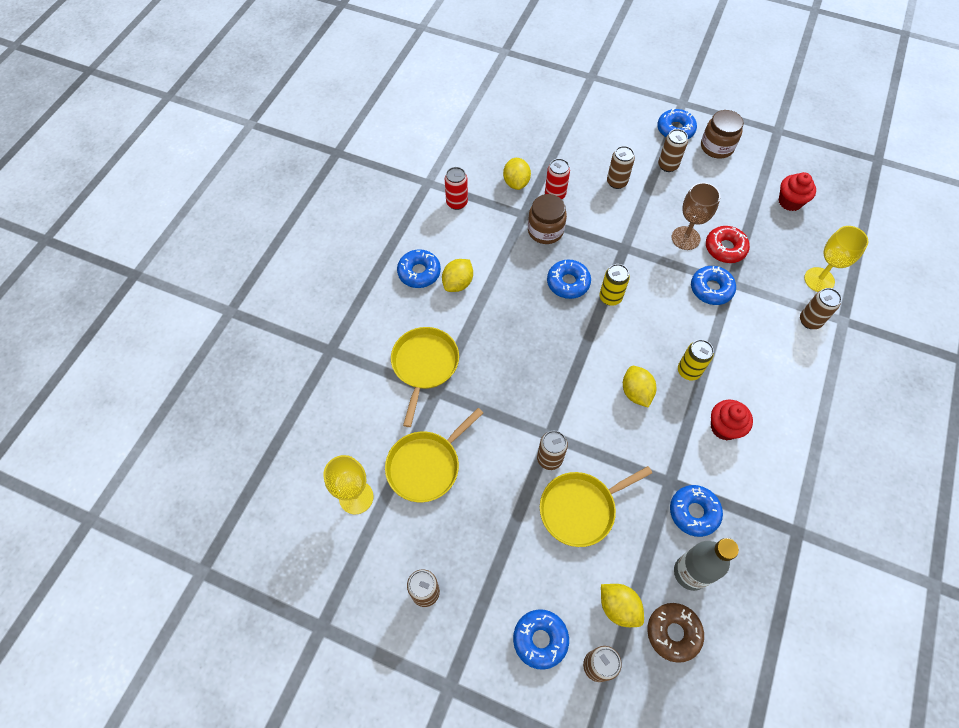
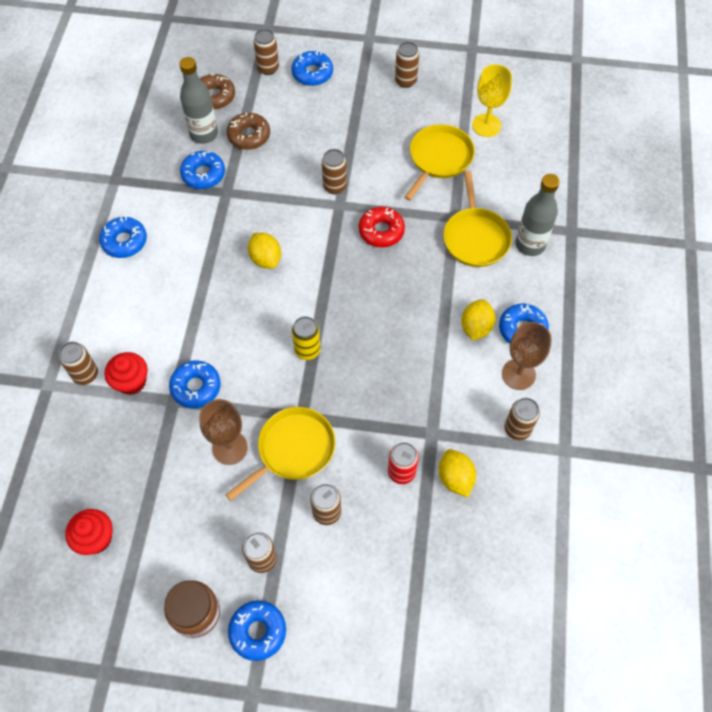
camera: 165 degrees right, 0 degrees up
red can [445,167,468,210] -> brown can [505,398,540,440]
brown jar [528,194,567,244] -> none
yellow pan [540,466,652,547] -> yellow pan moved to [225,407,335,501]
blue donut [547,260,591,299] -> blue donut moved to [99,217,147,258]
yellow lemon [601,584,644,627] -> none
yellow can [678,340,714,381] -> none
red donut [706,226,750,263] -> red donut moved to [359,207,405,247]
red cupcake [711,400,753,441] -> red cupcake moved to [105,352,148,395]
yellow goblet [804,226,869,292] -> none
none -> brown donut [226,113,270,150]
none -> brown goblet [502,322,552,390]
none -> grey bottle [515,174,560,256]

